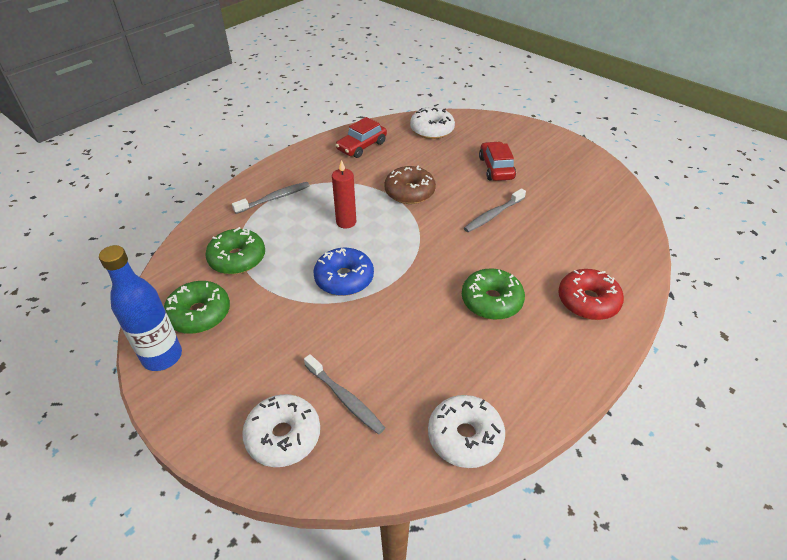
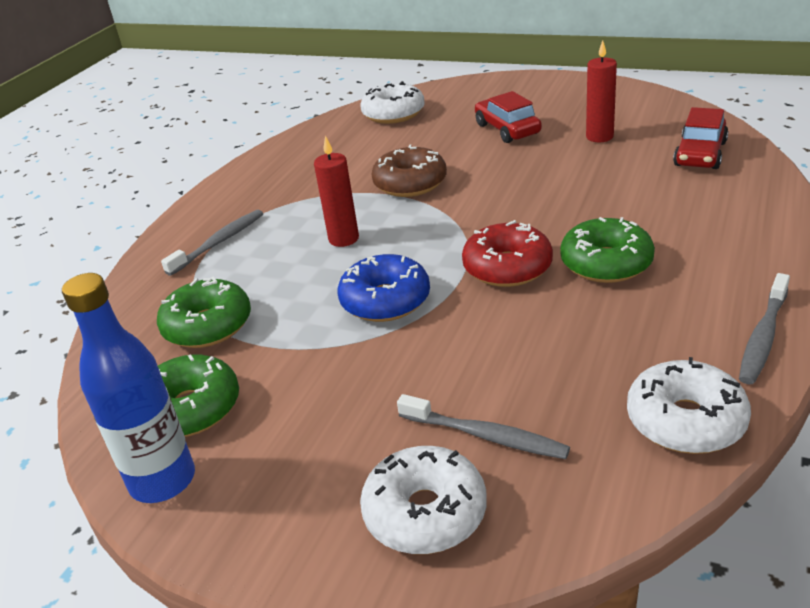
camera: 15 degrees left, 10 degrees down
red car [335,117,387,158] -> red car moved to [673,107,729,169]
grey toothbrush [464,188,526,232] -> grey toothbrush moved to [739,273,790,384]
red donut [558,269,624,320] -> red donut moved to [462,220,553,287]
none -> red candle [586,40,617,142]

